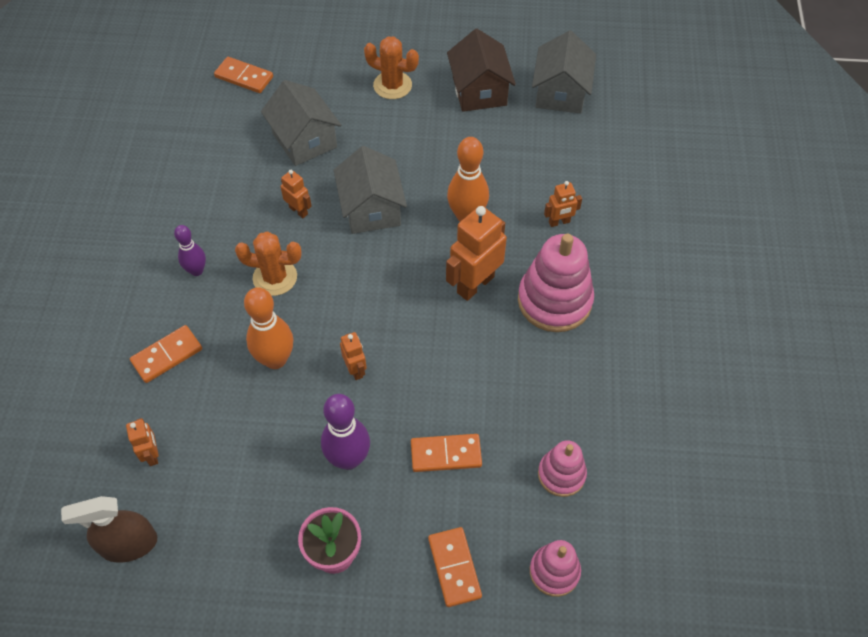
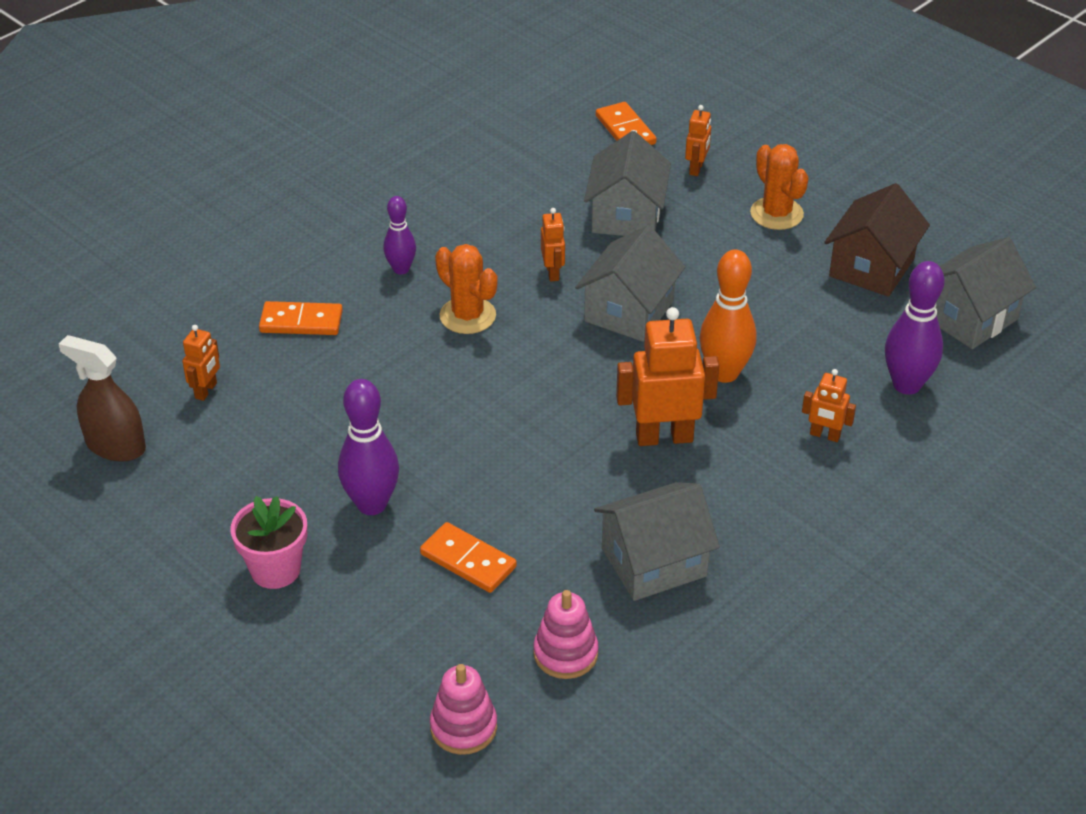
camera: 40 degrees right, 15 degrees down
orange bowling pin [244,287,293,369] -> none
orange robot [340,332,367,380] -> orange robot moved to [685,105,711,176]
orange domino [428,527,482,607] -> none
pink stacking toy [518,234,594,332] -> none
none -> grey house [594,482,720,601]
none -> purple bowling pin [885,261,945,394]

